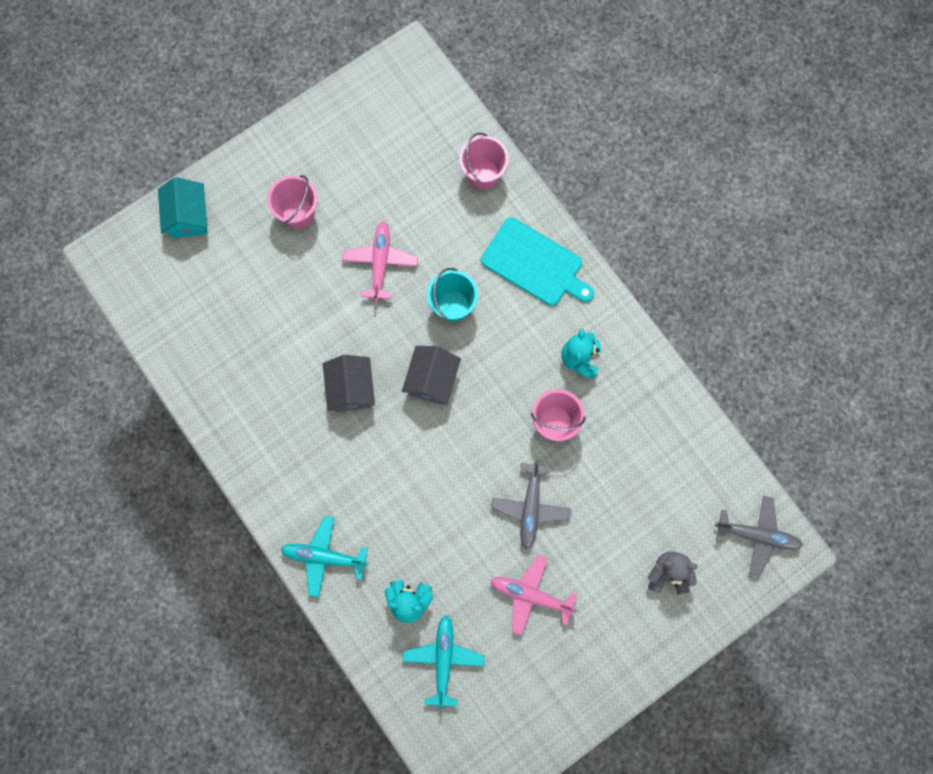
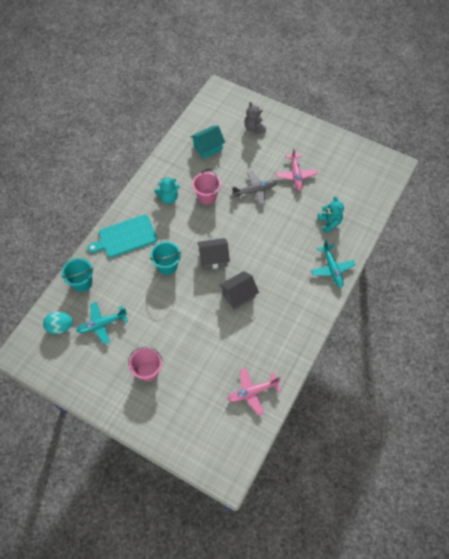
camera: 115 degrees left, 15 degrees down
turquoise house [158,177,208,238] -> turquoise house moved to [190,126,225,159]
pink plane [342,221,418,302] -> pink plane moved to [228,368,281,416]
turquoise plane [403,615,485,710] -> turquoise plane moved to [76,302,128,345]
pink bucket [459,133,509,190] -> turquoise bucket [62,258,93,292]
turquoise cutting board [481,217,594,306] -> turquoise cutting board turned 120 degrees counterclockwise [87,214,157,258]
grey plane [715,496,803,576] -> none
none -> turquoise egg [43,312,73,334]

